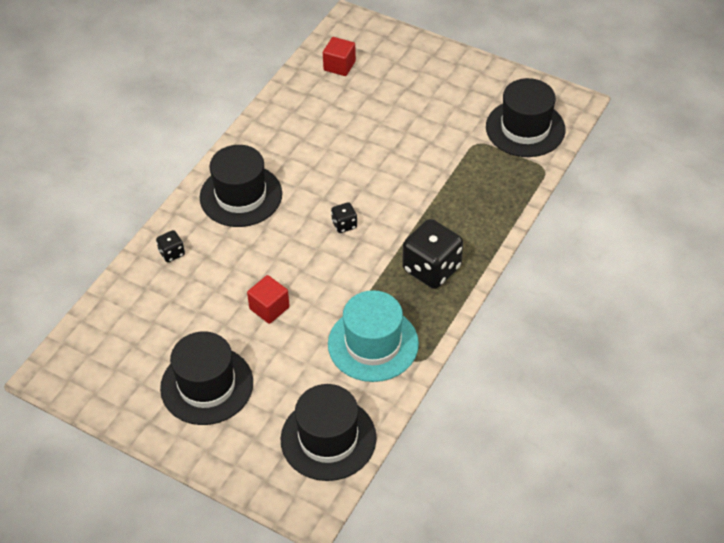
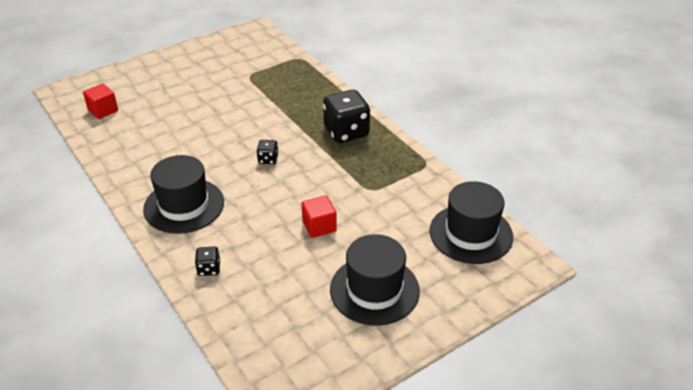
camera: 65 degrees left, 10 degrees down
turquoise hat [328,290,419,382] -> none
black hat [486,78,566,157] -> none

